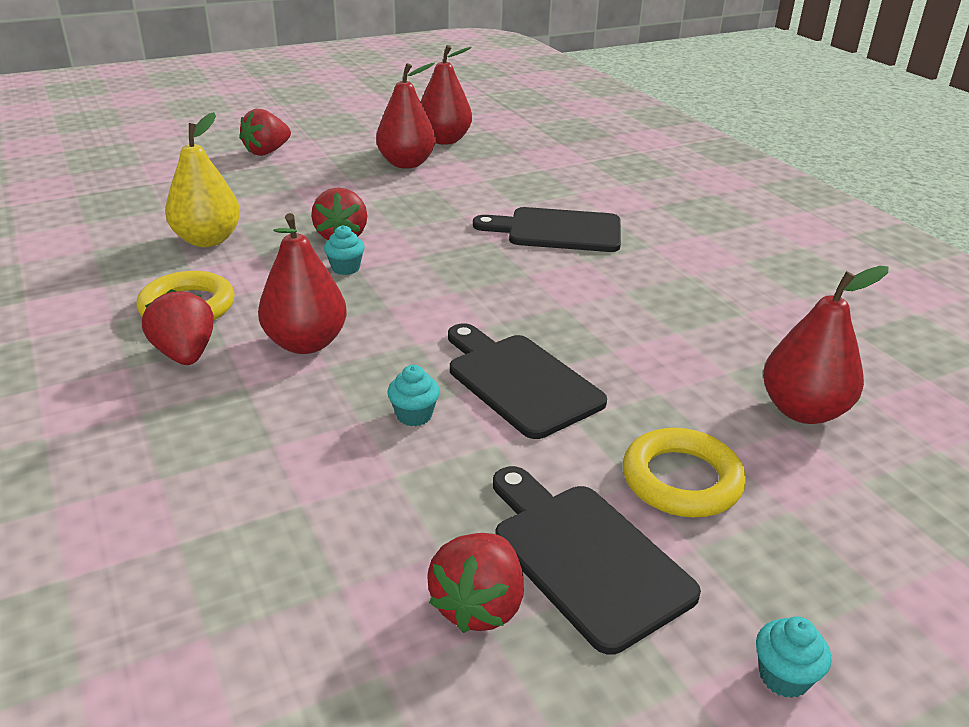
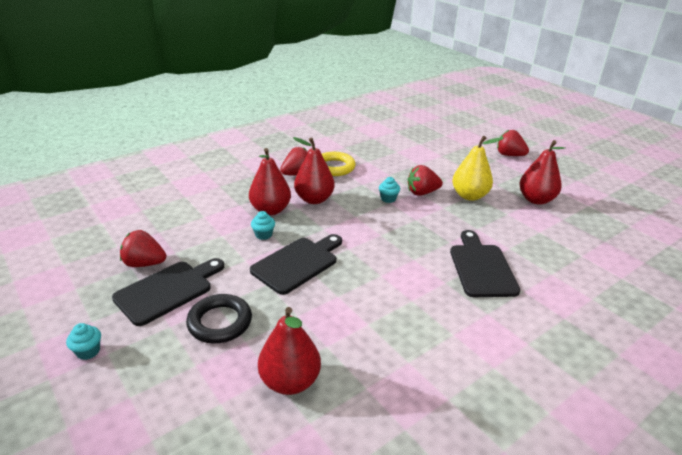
camera: 80 degrees right, 0 degrees up
yellow pear [165,112,240,247] -> yellow pear moved to [452,136,503,201]
red pear [421,45,472,145] -> red pear moved to [249,148,291,215]
yellow ring [623,428,746,517] -> black ring [186,294,252,343]

